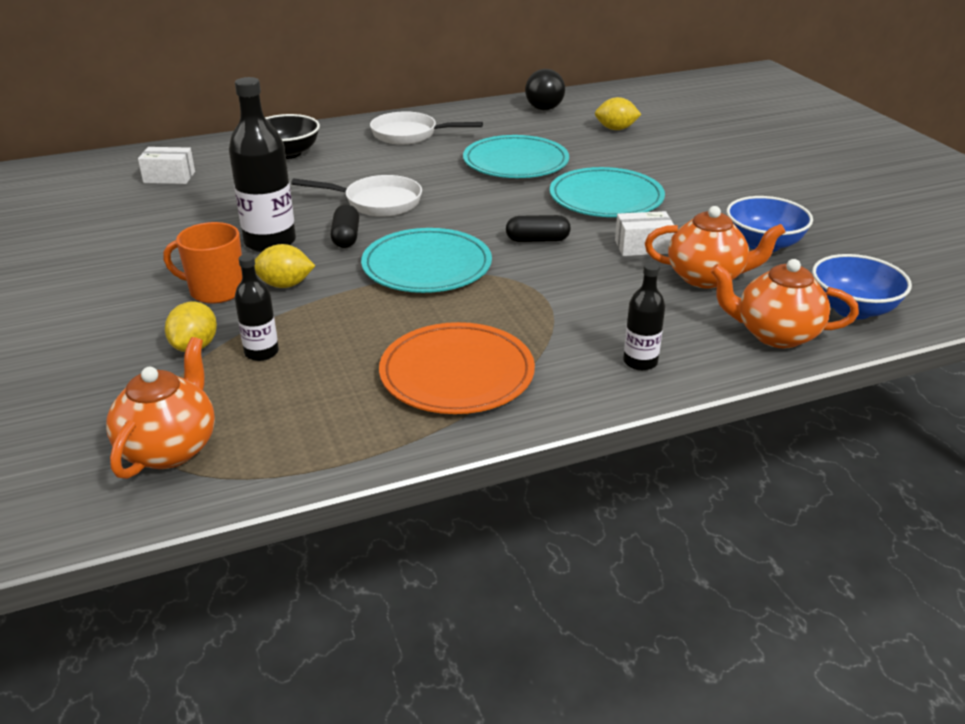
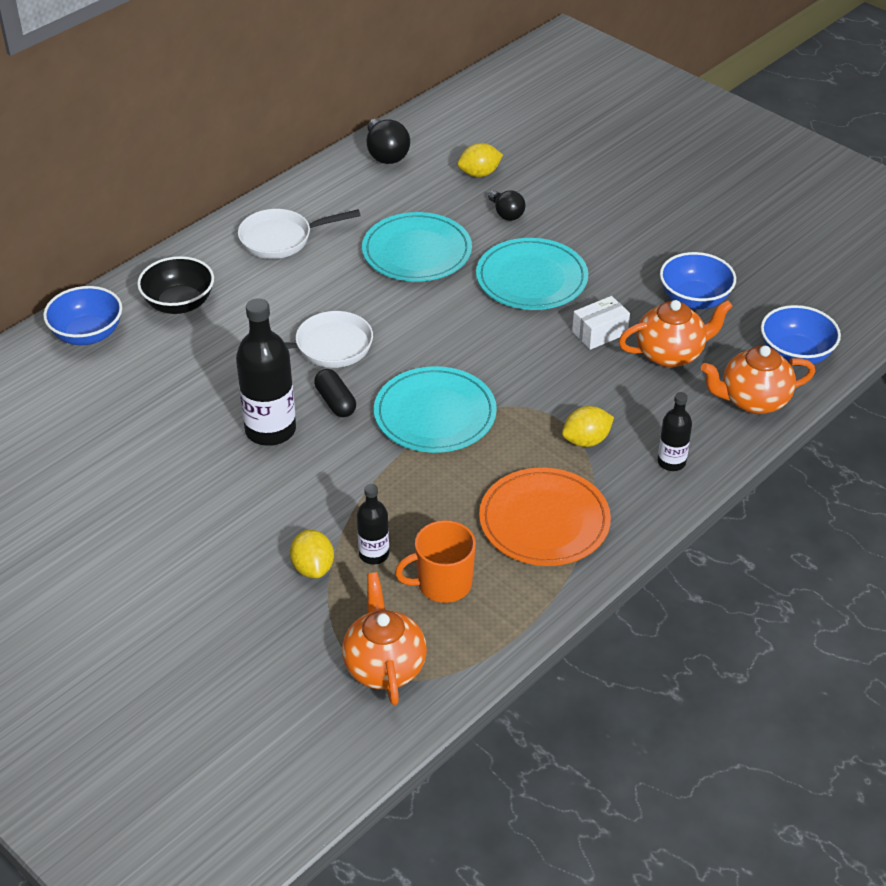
camera: 25 degrees left, 10 degrees up
white box [138,147,195,184] -> none
orange mug [163,222,242,304] -> orange mug moved to [395,520,476,603]
yellow lemon [254,244,315,288] -> yellow lemon moved to [562,406,614,447]
black capsule [506,215,570,242] -> none
none -> blue bowl [43,286,122,345]
none -> black light bulb [488,190,525,221]

